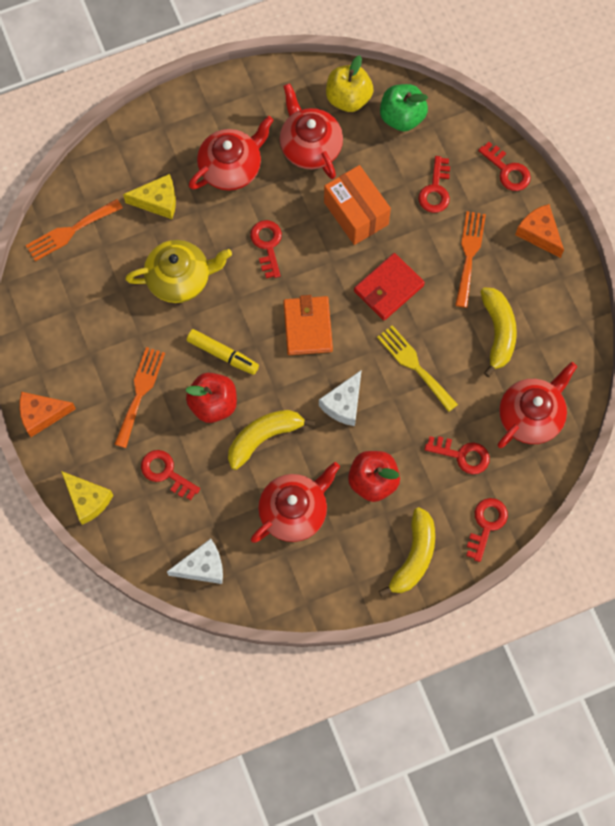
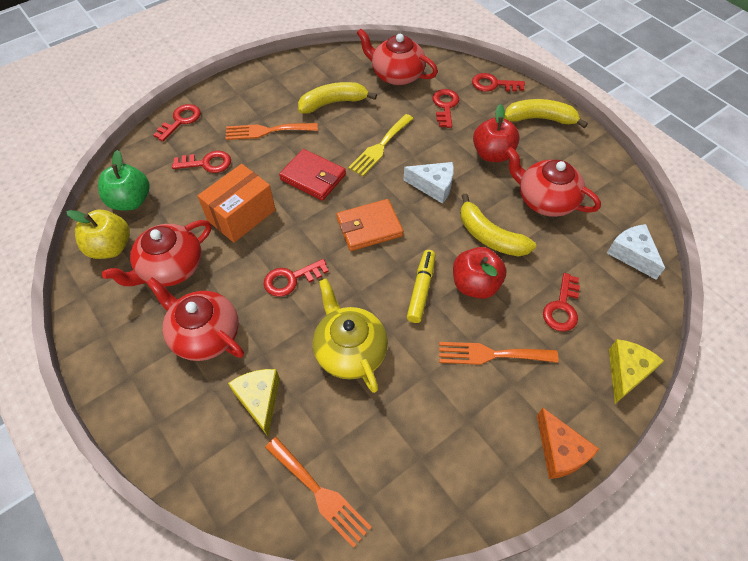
camera: 105 degrees left, 15 degrees down
orange cheese [515,204,564,258] -> none

